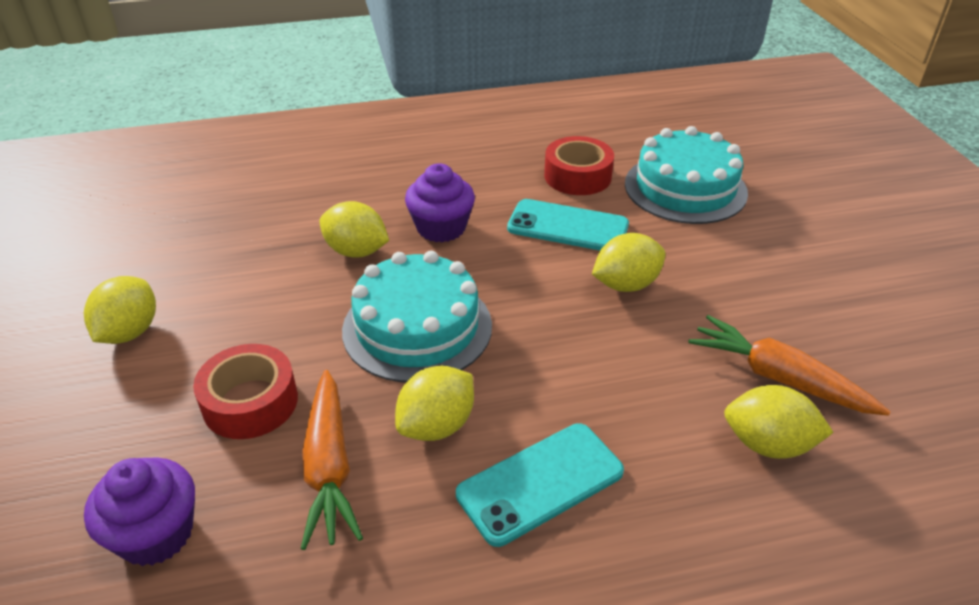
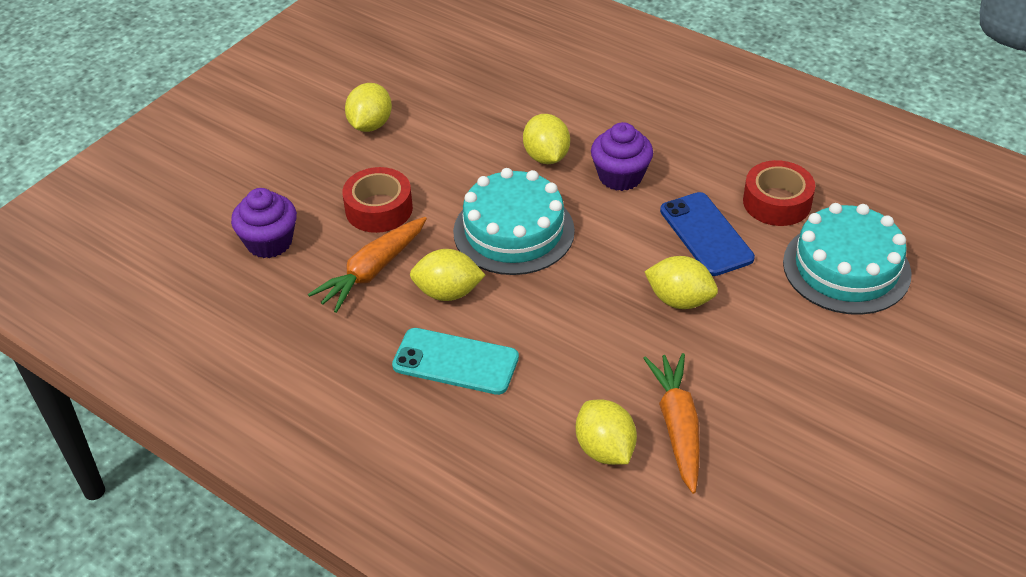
camera: 50 degrees right, 5 degrees up
yellow lemon [84,276,156,344] -> yellow lemon turned 45 degrees counterclockwise [345,83,392,132]
turquoise phone [507,199,629,250] -> blue phone [660,192,755,276]

